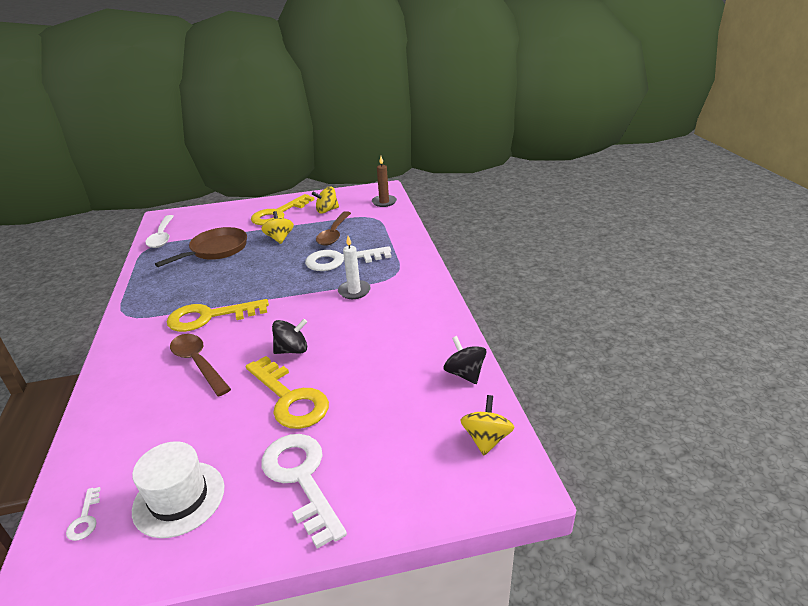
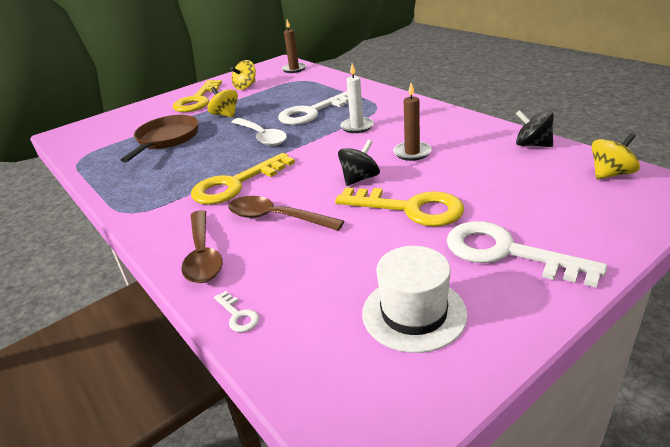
camera: 25 degrees left, 0 degrees up
white key [66,487,101,541] -> white key moved to [214,291,259,332]
white spoon [145,215,174,248] -> white spoon moved to [232,118,287,146]
brown spoon [316,211,351,246] -> brown spoon moved to [181,210,223,283]
yellow spinning top [460,395,515,455] -> yellow spinning top turned 75 degrees clockwise [592,133,640,179]
none -> brown candle [393,83,432,161]

